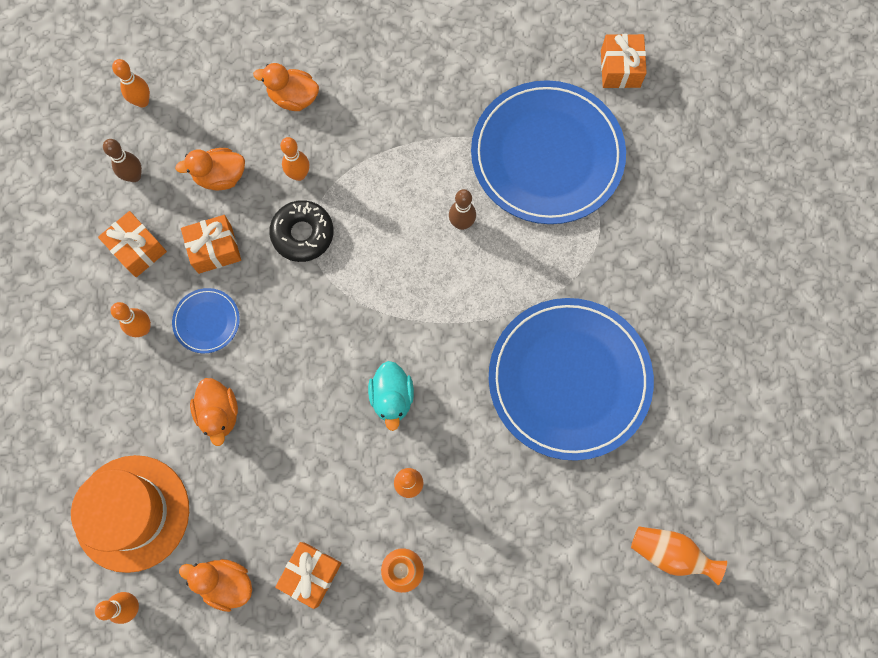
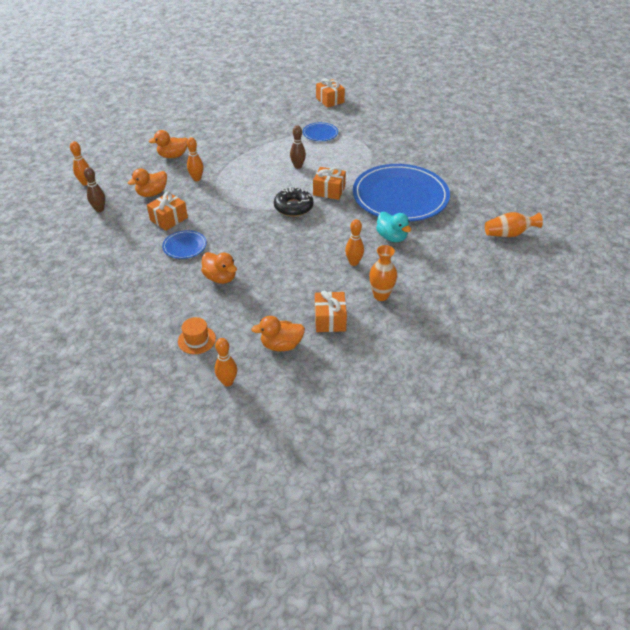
camera: 30 degrees left, 30 degrees down
orange hat [71,455,189,573] -> orange hat [178,317,216,354], size x0.46
orange gift [98,211,167,277] -> orange gift moved to [313,167,346,200]
orange bowling pin [111,302,151,337] -> none
black donut [269,200,334,262] -> black donut moved to [274,187,314,217]
turquoise duck [368,361,414,431] -> turquoise duck moved to [376,212,411,242]
blue plate [471,80,626,224] -> blue plate [303,122,338,141], size x0.42

